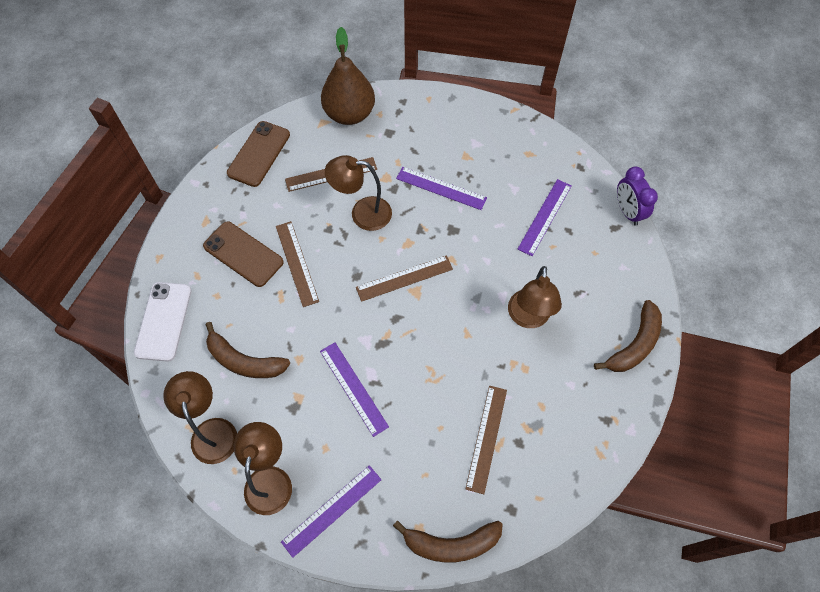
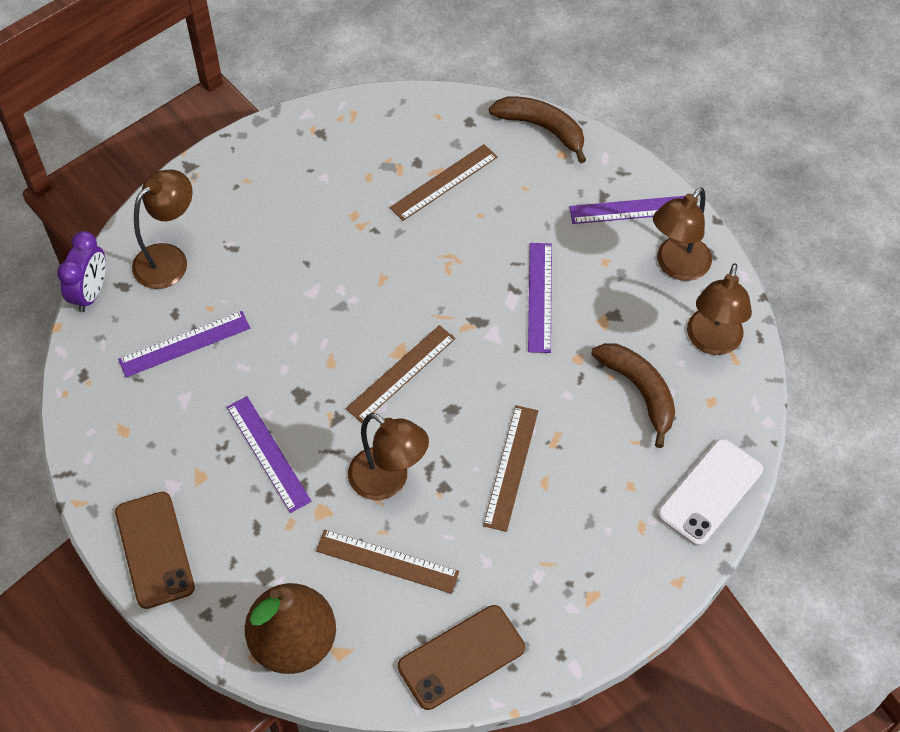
camera: 145 degrees left, 5 degrees down
brown phone [203,222,284,287] -> brown phone moved to [115,492,195,609]
brown ruler [356,255,453,302] -> brown ruler turned 60 degrees counterclockwise [346,325,456,423]
brown lamp [508,266,562,328] -> brown lamp moved to [132,169,193,289]
brown banana [594,300,662,372] -> none

